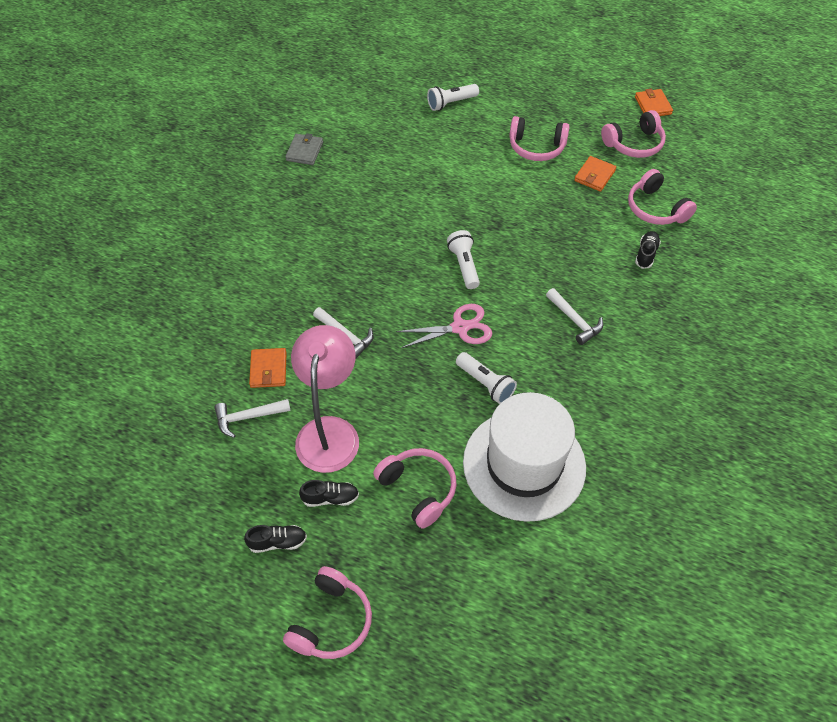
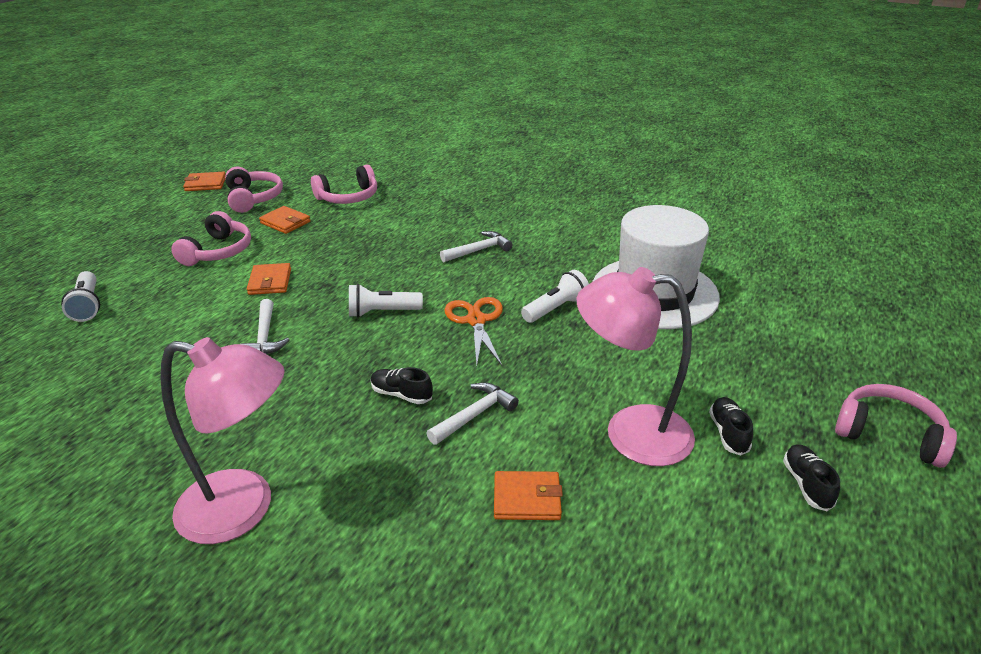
camera: 85 degrees left, 20 degrees down
white hammer [214,399,291,438] -> white hammer moved to [241,299,290,354]
grey wallet [285,133,323,165] -> none
pink headphones [373,448,457,529] -> none
pink scissors [396,304,492,348] -> orange scissors [444,297,503,366]
black shoe [635,231,661,269] -> black shoe moved to [371,367,433,404]
none -> pink lamp [160,337,285,544]
none -> orange wallet [247,263,291,295]

